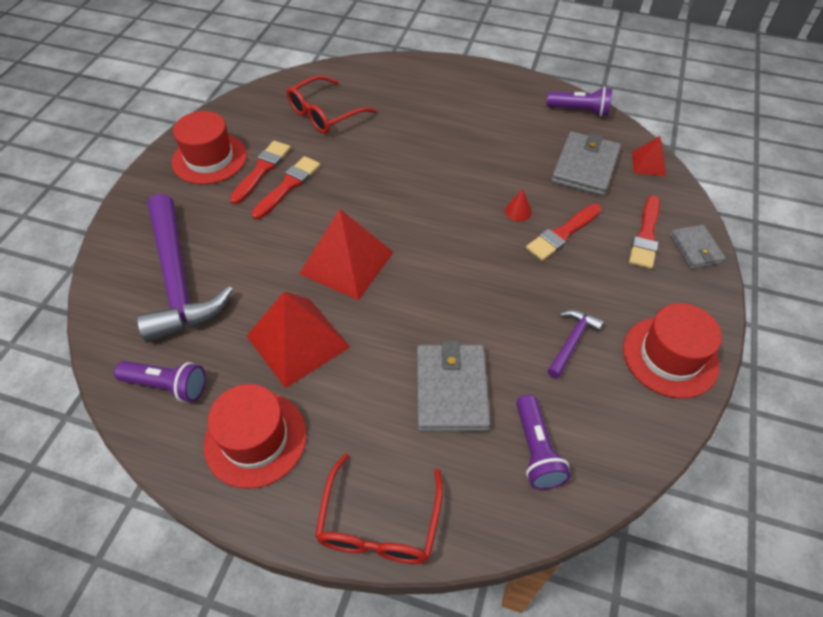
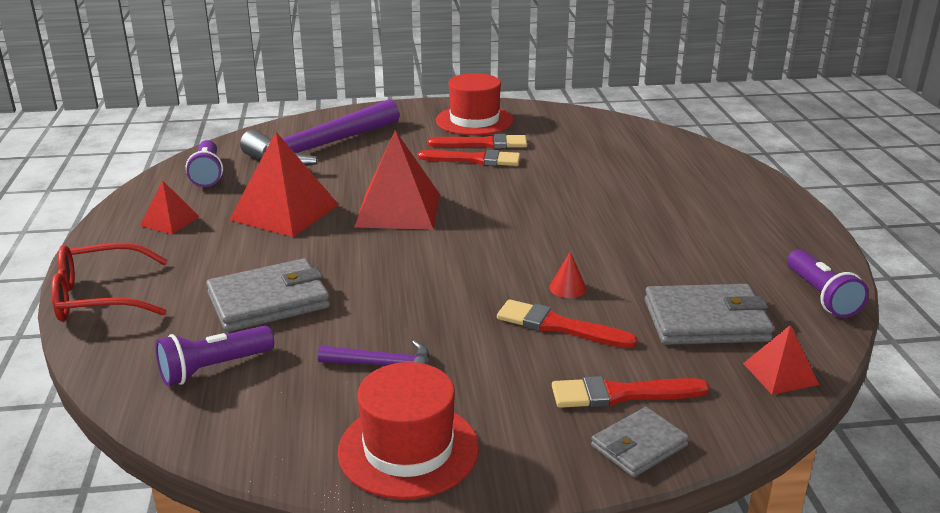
camera: 65 degrees right, 25 degrees down
red hat [203,384,307,489] -> red pyramid [140,180,199,234]
red glasses [287,75,377,134] -> none

